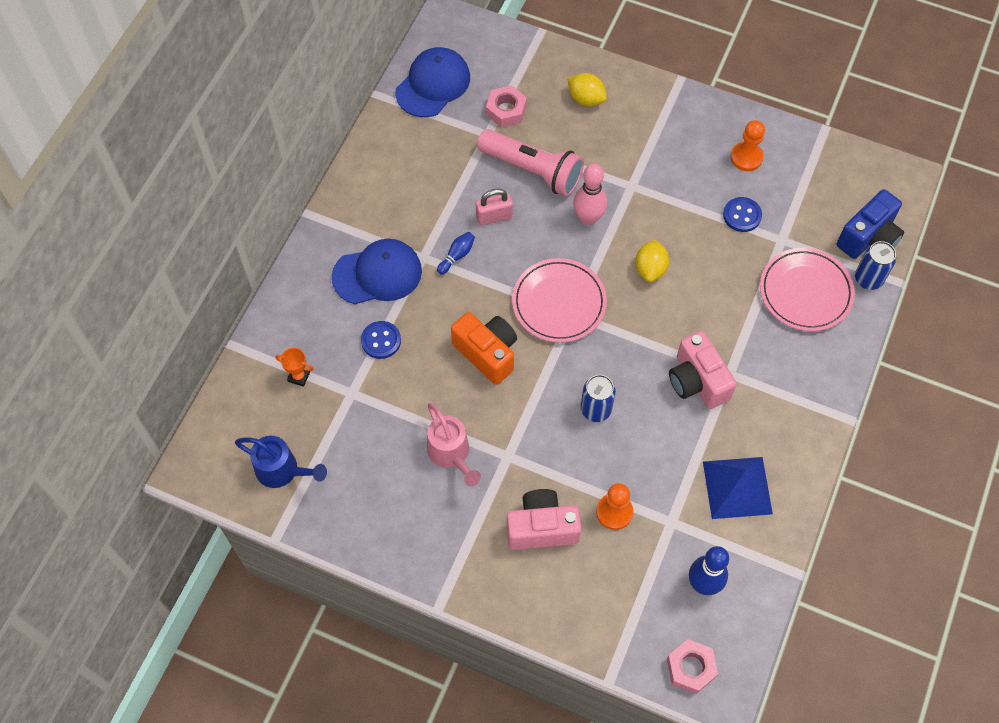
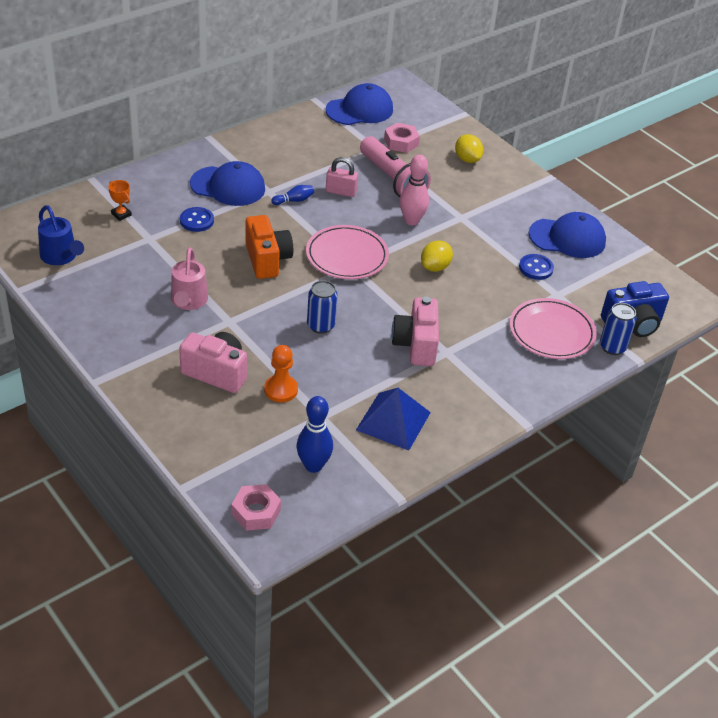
camera: 25 degrees right, 20 degrees down
orange pawn [730,120,765,171] -> blue cap [528,212,606,258]

